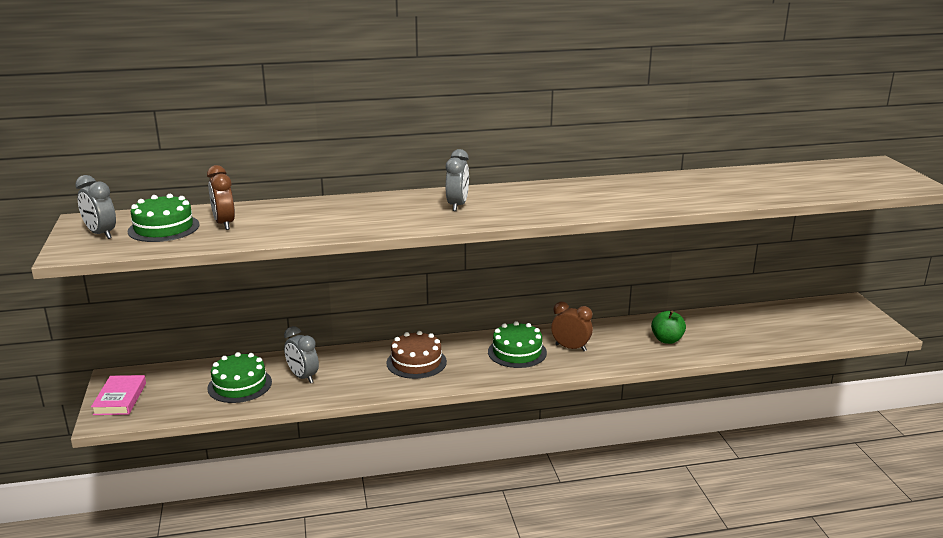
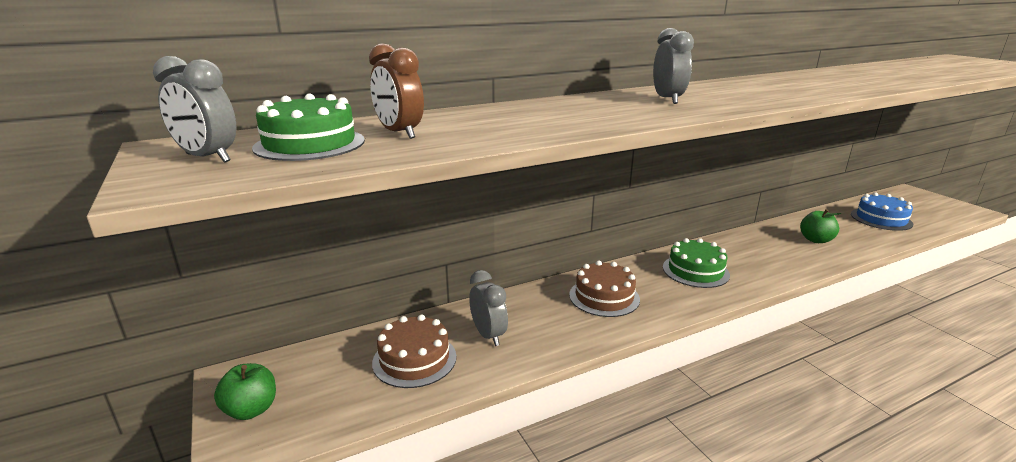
camera: 15 degrees left, 0 degrees up
pink book [91,375,146,415] -> green apple [214,363,276,420]
green cake [207,352,272,403] -> brown cake [372,314,456,388]
grey clock [284,326,319,384] -> grey clock turned 150 degrees counterclockwise [469,270,508,346]
brown clock [551,301,593,352] -> none
none -> blue cake [851,192,913,231]

